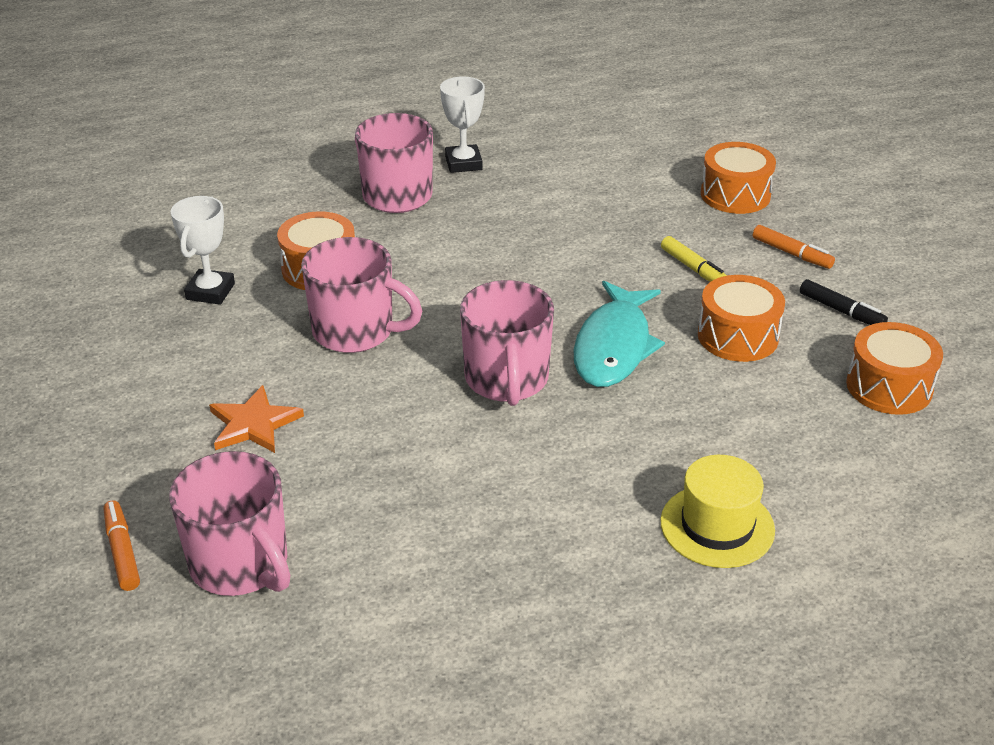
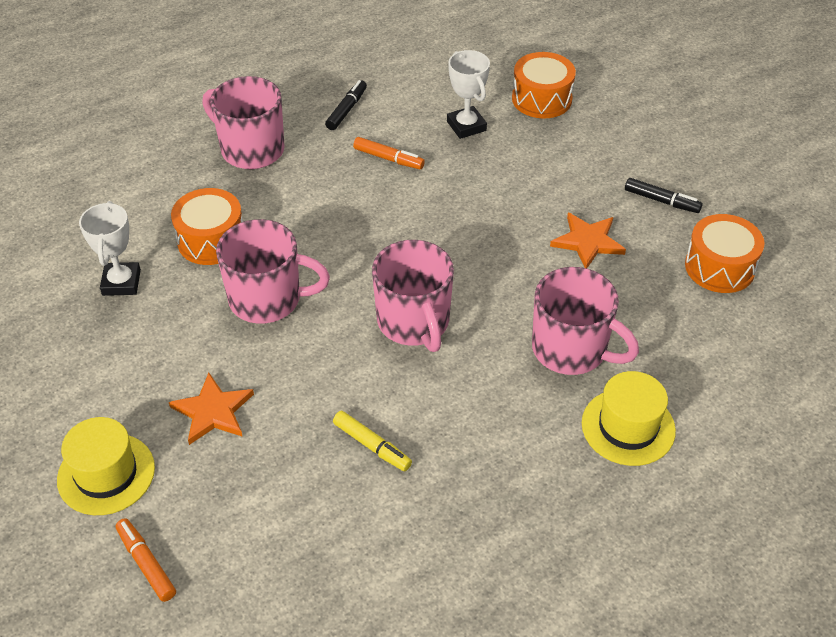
camera: 15 degrees left, 10 degrees up
pink mug [169,451,290,596] -> pink mug moved to [532,267,639,375]
white trophy [440,76,485,173] -> white trophy moved to [447,50,490,139]
turquoise fish [573,281,665,387] -> none
yellow marker [661,236,727,282] -> yellow marker moved to [333,411,412,471]
orange drum [698,275,785,362] -> orange star [550,213,626,268]
orange marker [753,225,835,269] -> orange marker moved to [353,137,425,169]
none -> yellow hat [57,417,155,515]
none -> black marker [325,80,367,130]

